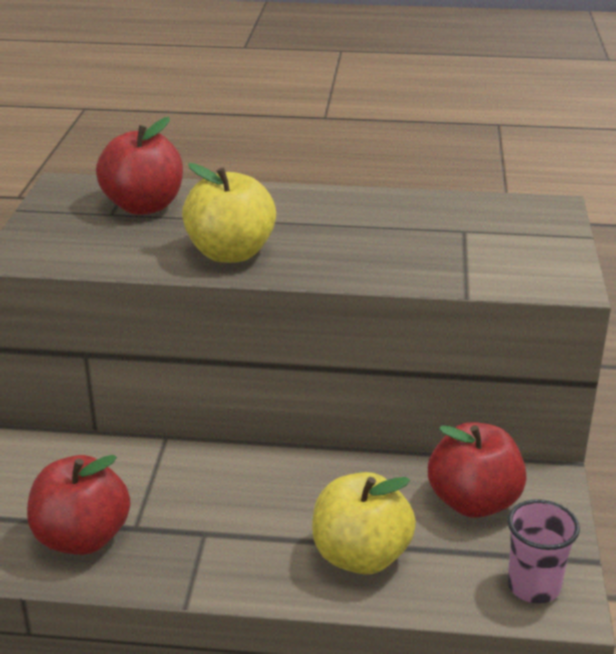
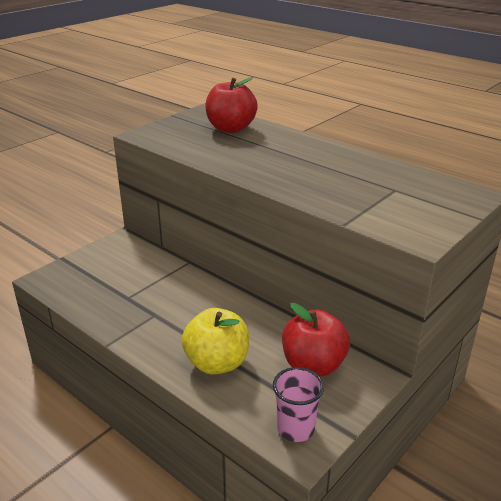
camera: 35 degrees right, 0 degrees up
red apple [27,455,130,555] -> none
yellow apple [182,163,276,263] -> none

